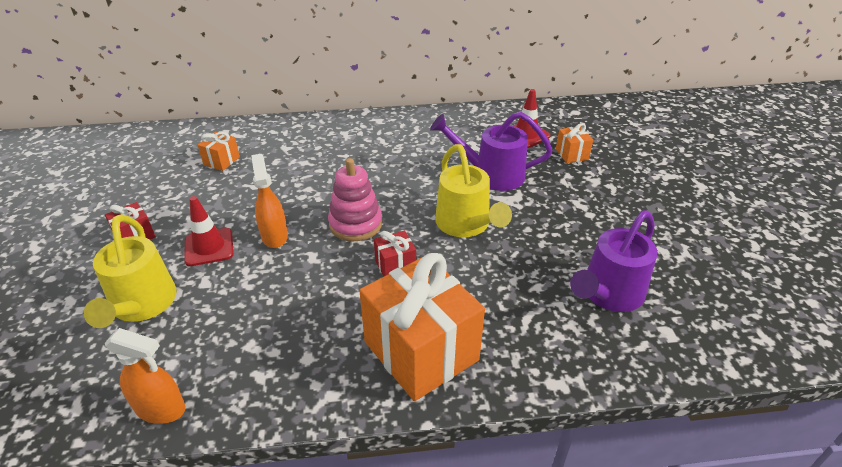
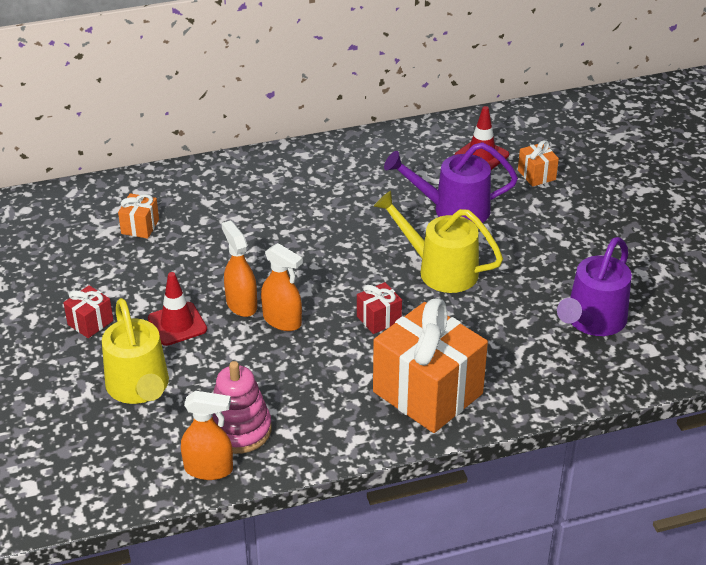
camera: 10 degrees left, 0 degrees up
pink stacking toy [328,158,382,241] -> pink stacking toy moved to [212,361,272,454]
yellow watering can [435,144,512,237] -> yellow watering can turned 150 degrees clockwise [374,191,503,293]
none -> orange spray bottle [261,243,303,331]

